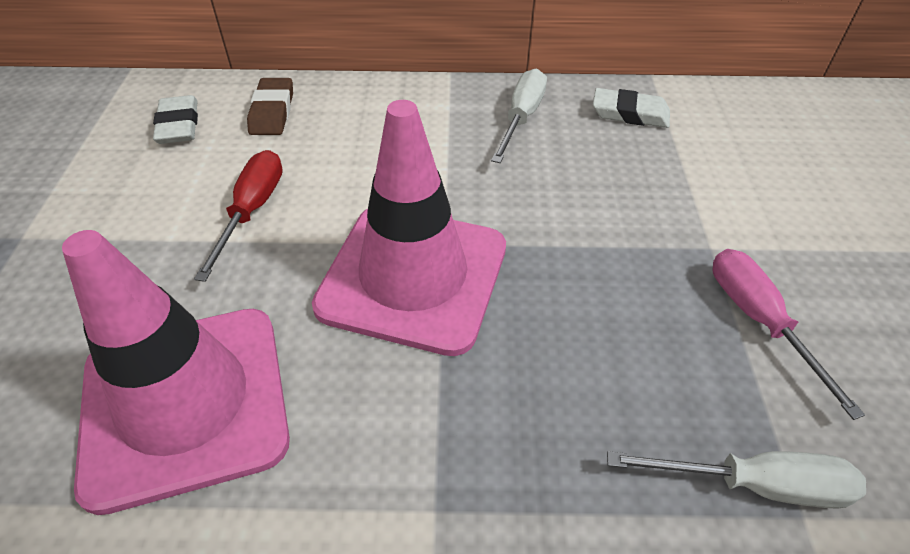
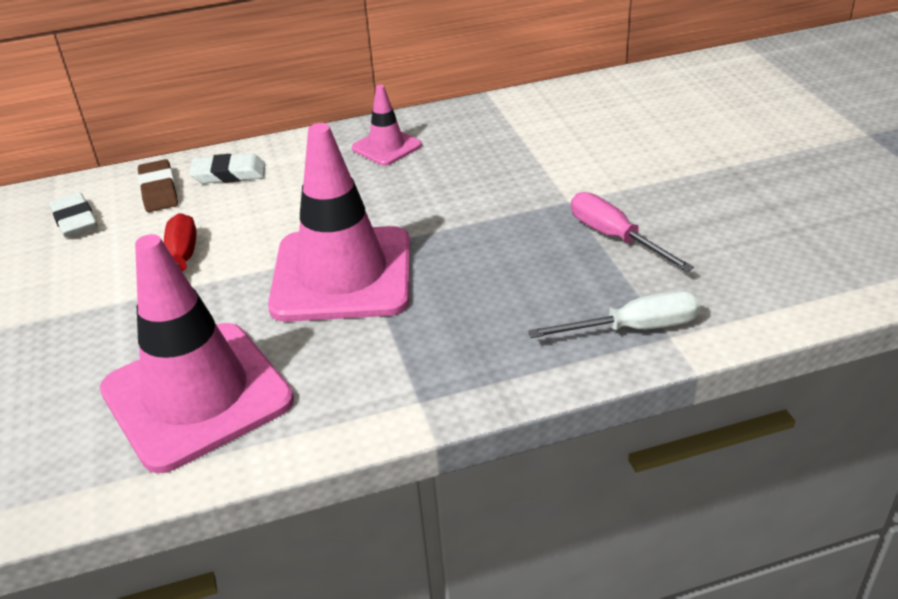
camera: 15 degrees left, 10 degrees down
white screwdriver [491,68,547,163] -> pink traffic cone [352,85,422,166]
white eraser [593,88,670,128] -> white eraser moved to [189,153,266,184]

